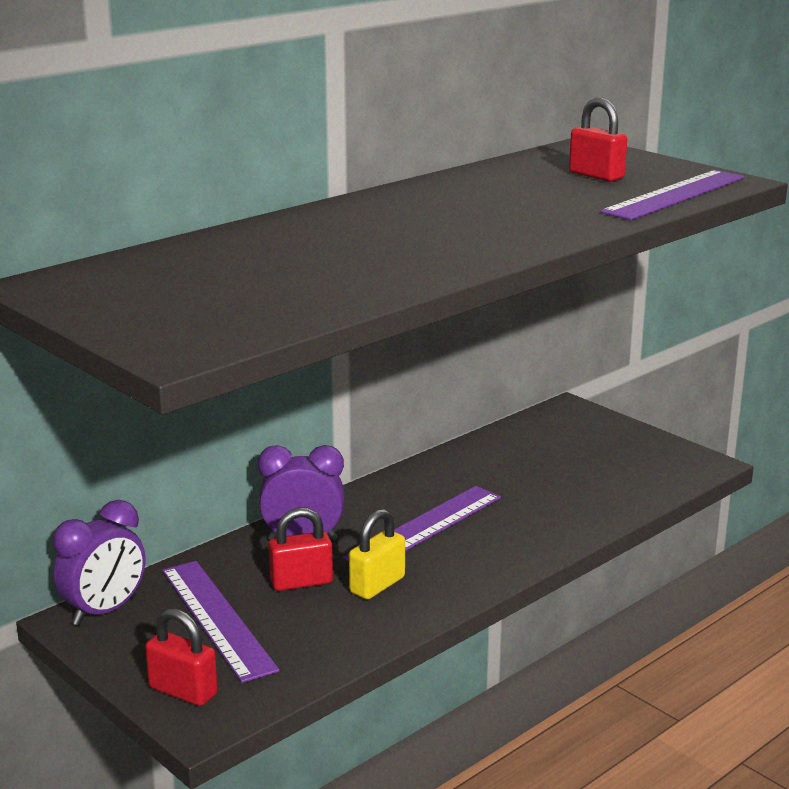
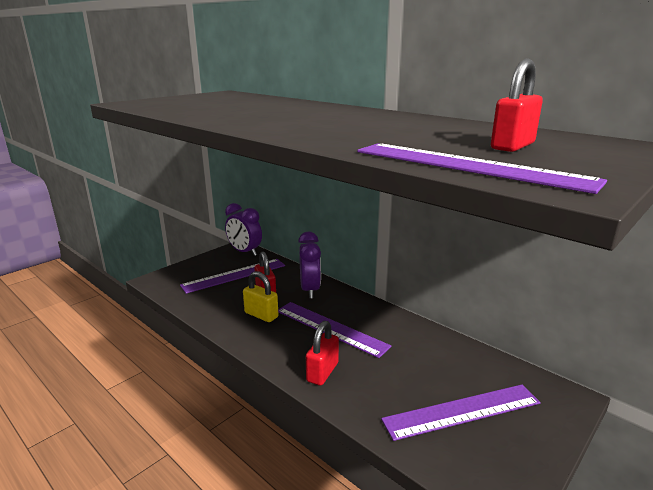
camera: 85 degrees right, 0 degrees up
red padlock [145,608,218,706] -> red padlock moved to [306,321,339,386]
none -> purple ruler [381,384,541,441]

